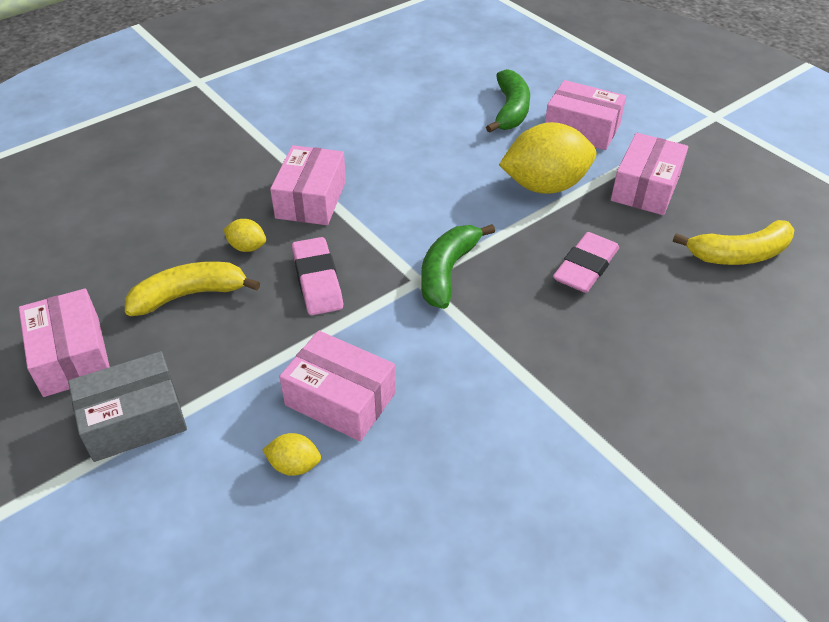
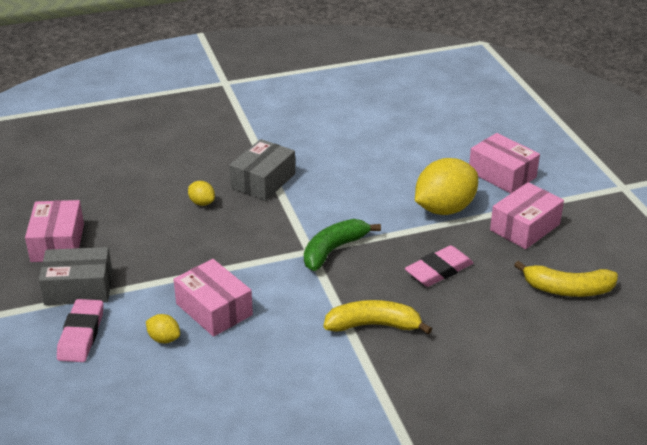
camera: 20 degrees right, 10 degrees down
yellow banana [125,261,260,316] -> yellow banana moved to [324,300,432,334]
pink box [270,145,346,225] -> grey box [230,139,295,201]
pink eraser [292,237,343,315] -> pink eraser moved to [57,299,103,362]
green banana [486,69,530,133] -> none
yellow lemon [499,122,596,194] -> yellow lemon turned 45 degrees counterclockwise [415,158,478,215]

